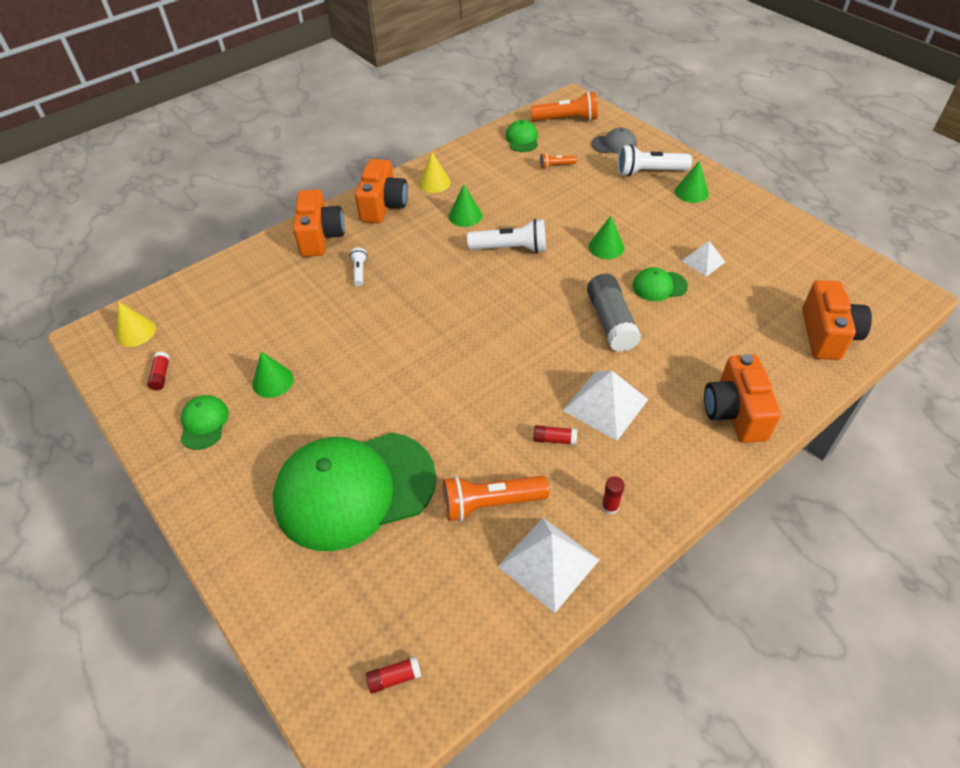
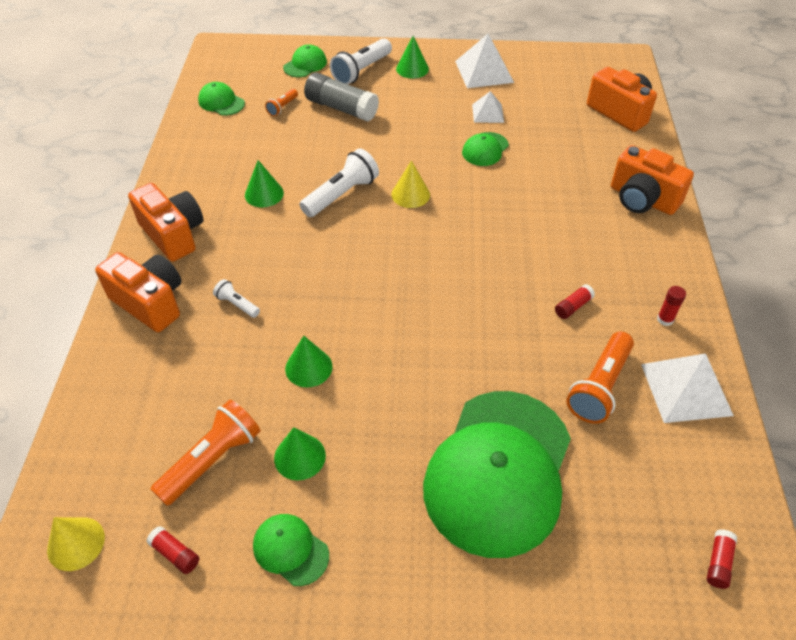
camera: 50 degrees left, 0 degrees up
yellow cone [419,152,451,193] -> yellow cone moved to [391,160,430,208]
orange flashlight [531,91,598,121] -> orange flashlight moved to [151,399,261,506]
white pyramid [563,370,649,441] -> white pyramid moved to [455,34,514,88]
grey glue stick [587,274,641,352] -> grey glue stick moved to [304,73,379,122]
green cone [589,216,624,259] -> green cone moved to [285,336,333,387]
grey cap [591,127,637,154] -> green cap [283,44,327,77]

